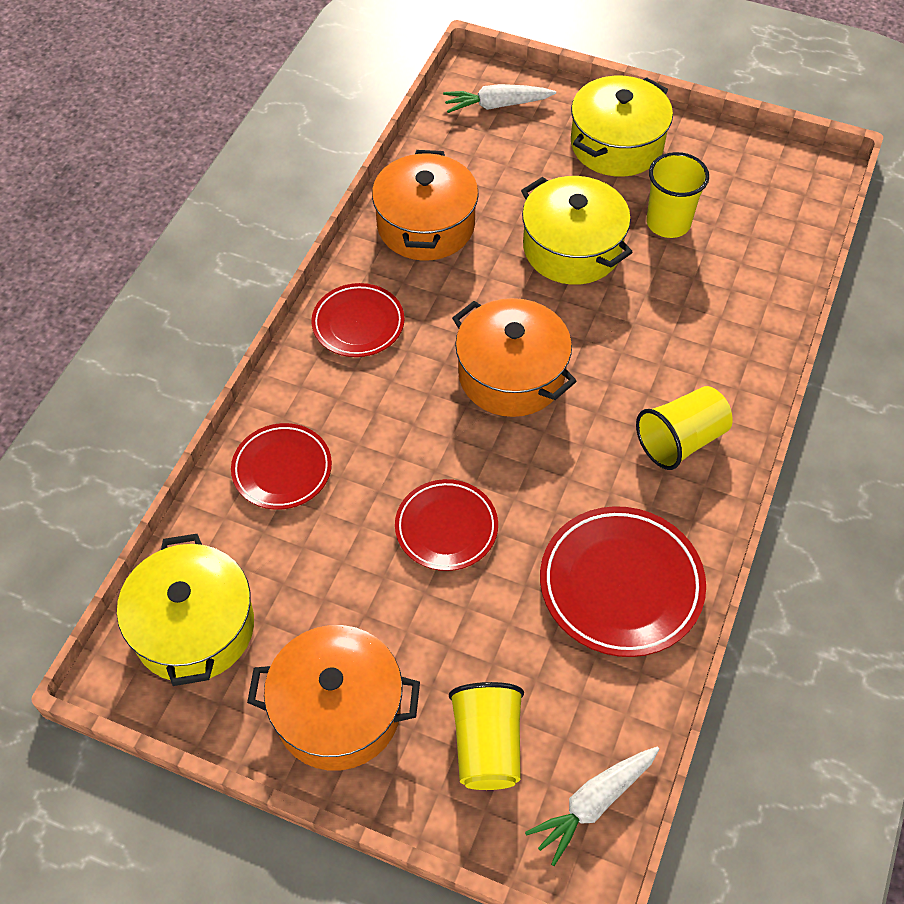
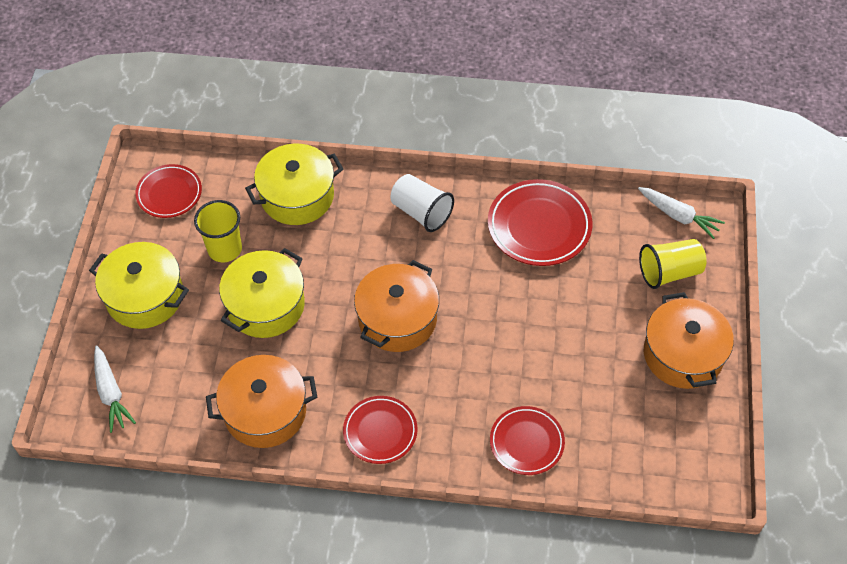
camera: 105 degrees left, 0 degrees up
yellow pot [117,534,254,686] -> yellow pot moved to [245,144,343,225]
red plate [395,479,498,571] -> red plate moved to [135,164,202,218]
yellow cup [636,386,733,470] -> white cup [390,174,454,232]

